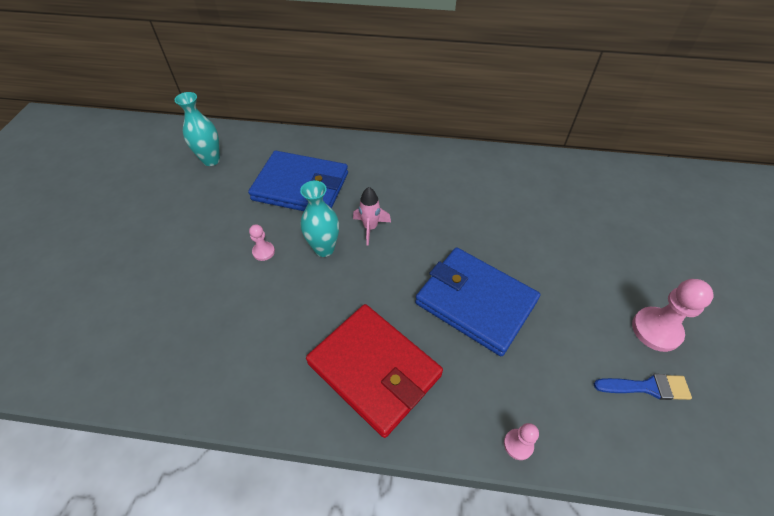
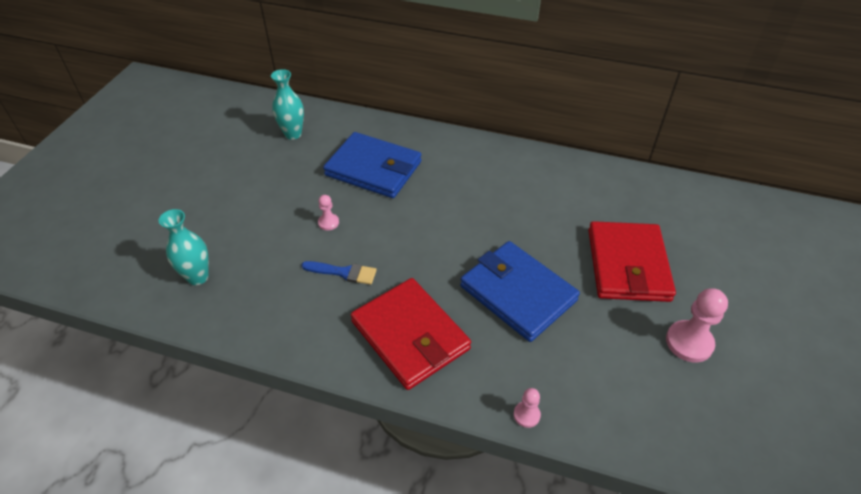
camera: 10 degrees right, 5 degrees down
turquoise vase [300,181,339,257] -> turquoise vase moved to [159,209,209,285]
pink rocket [353,187,391,246] -> none
blue brush [594,374,692,400] -> blue brush moved to [301,261,377,285]
none -> red wallet [588,221,676,302]

